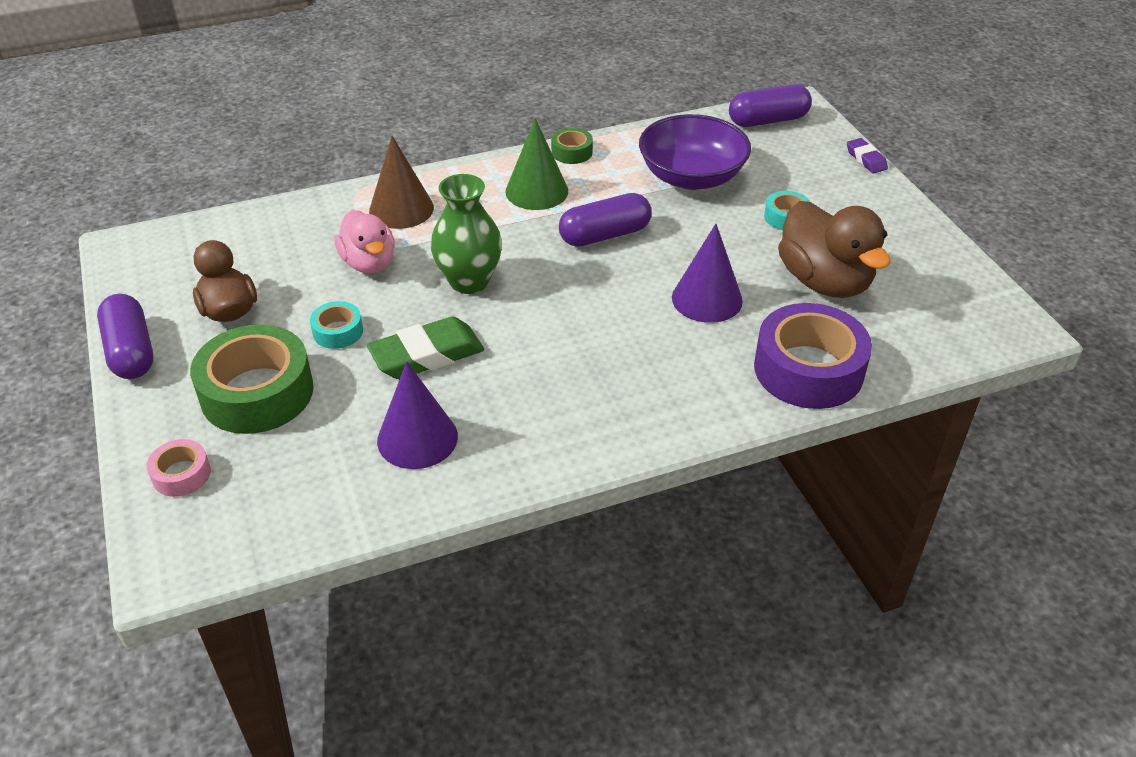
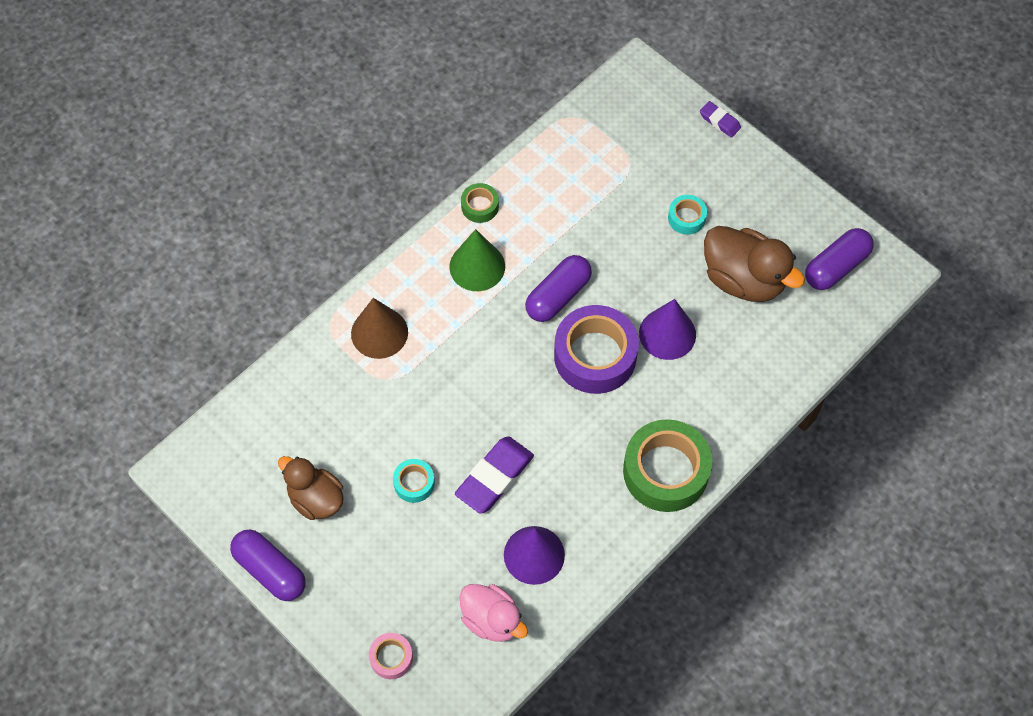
camera: 25 degrees left, 20 degrees up
green tape [190,324,314,434] -> green tape moved to [623,419,712,512]
pink duck [334,210,395,273] -> pink duck moved to [460,584,528,642]
green eraser [367,316,484,379] -> purple eraser [455,436,534,514]
green vase [431,174,502,294] -> none
purple bowl [639,114,751,190] -> none
purple capsule [729,84,812,127] -> purple capsule moved to [805,228,874,290]
purple tape [754,303,872,409] -> purple tape moved to [554,305,639,394]

